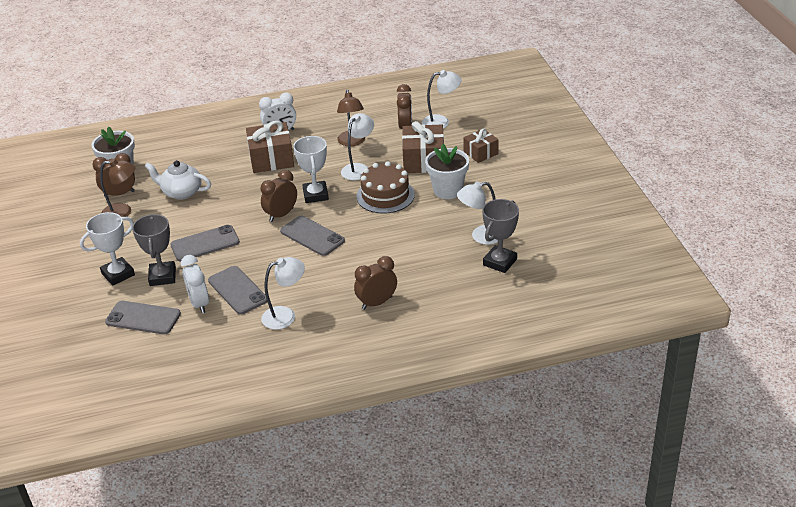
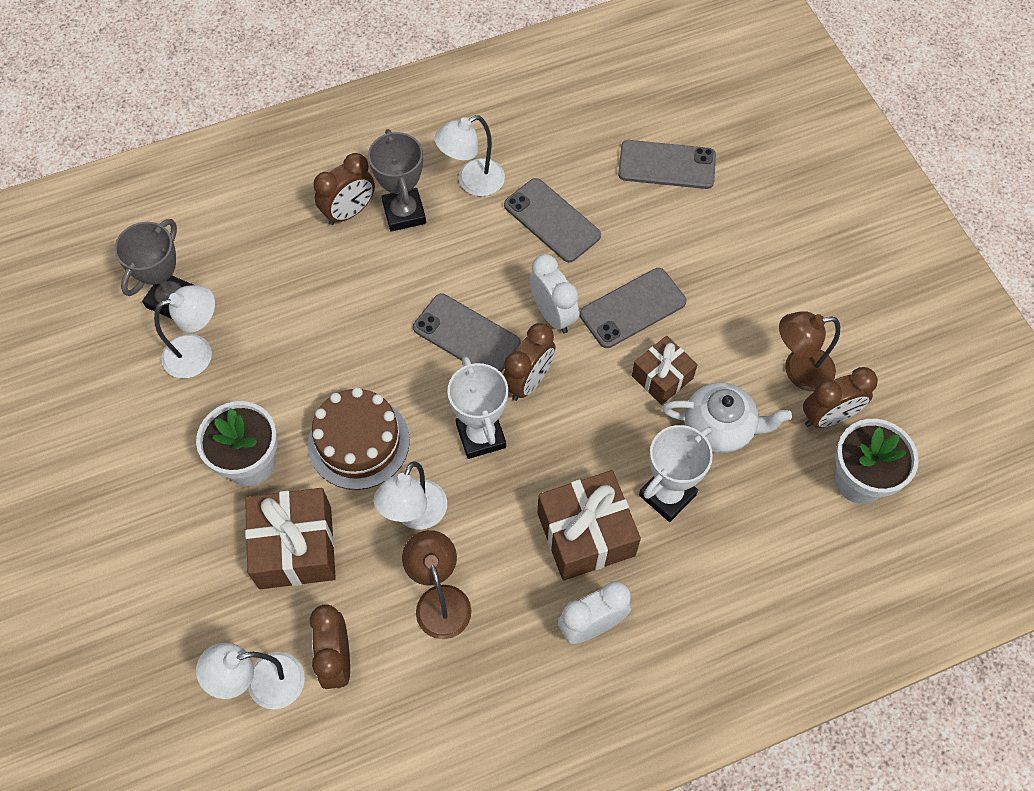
camera: 170 degrees right, 25 degrees up
white trophy [80,212,135,286] -> white trophy moved to [639,425,713,522]
grey trophy [132,214,176,286] -> grey trophy moved to [368,129,426,232]
white clock [181,255,209,313] -> white clock moved to [529,254,579,334]
brown gift [463,128,499,163] -> brown gift moved to [632,336,698,405]

